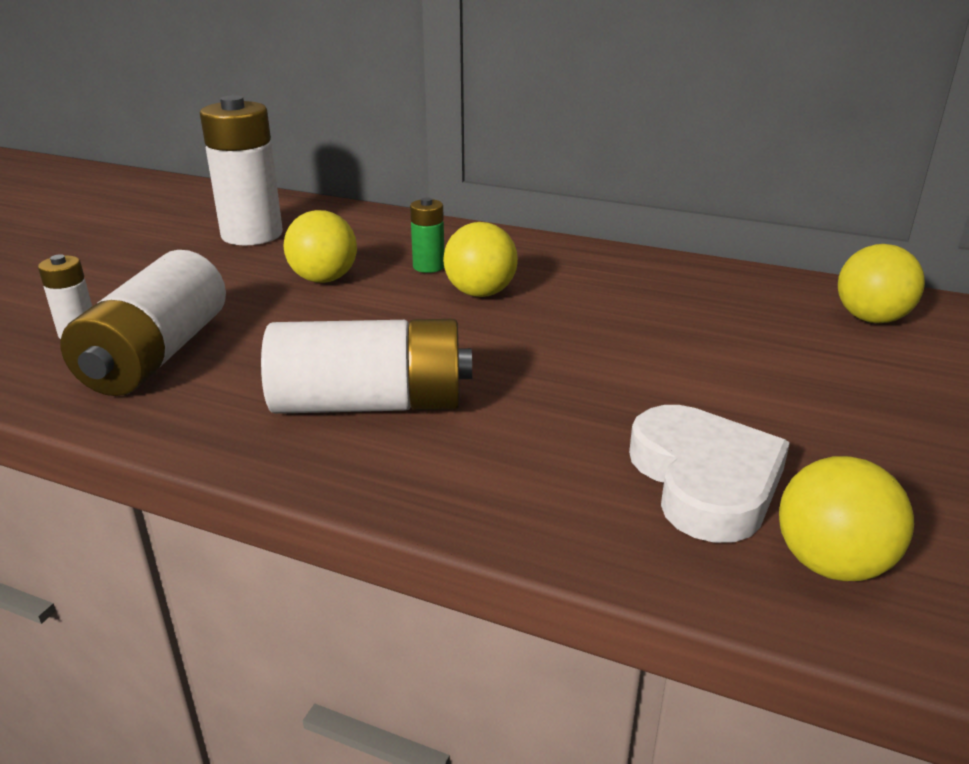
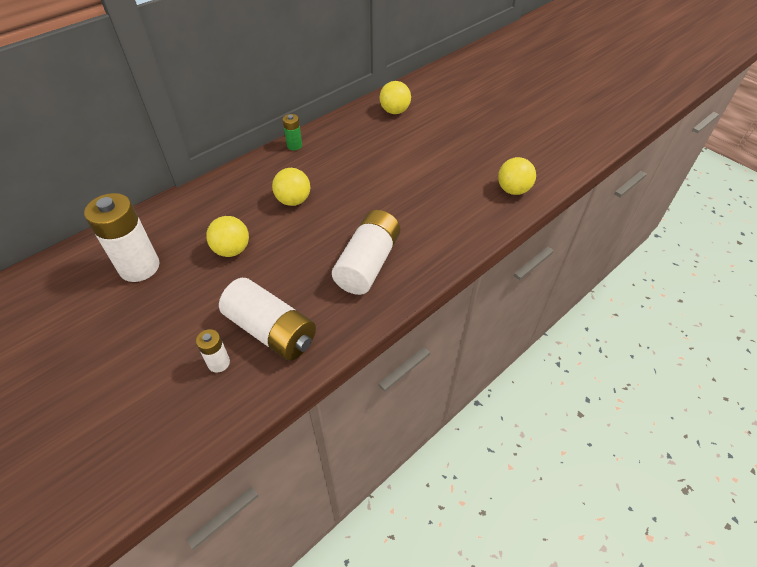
camera: 65 degrees left, 20 degrees up
green battery [410,197,444,273] -> green battery moved to [283,114,302,150]
white heart [629,405,790,543] -> none

